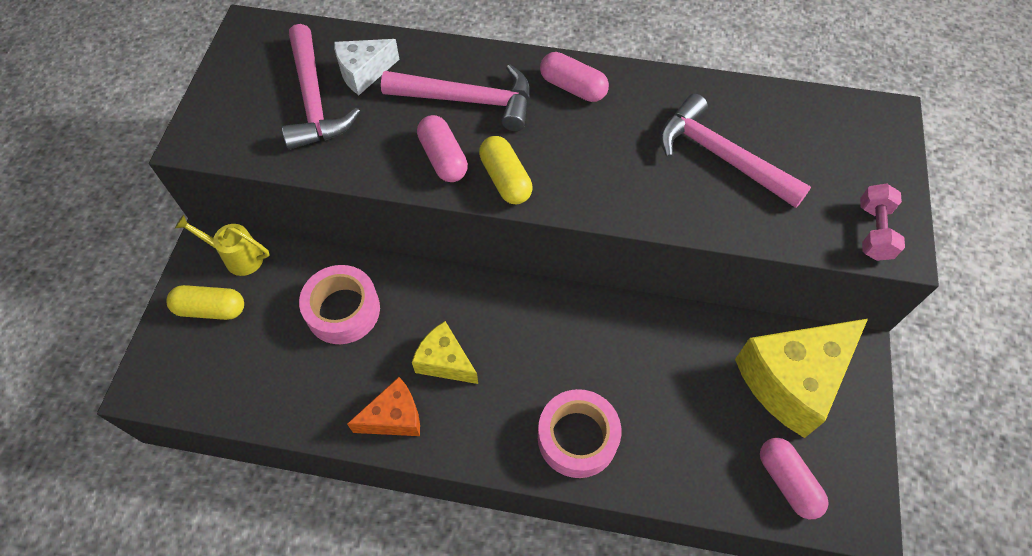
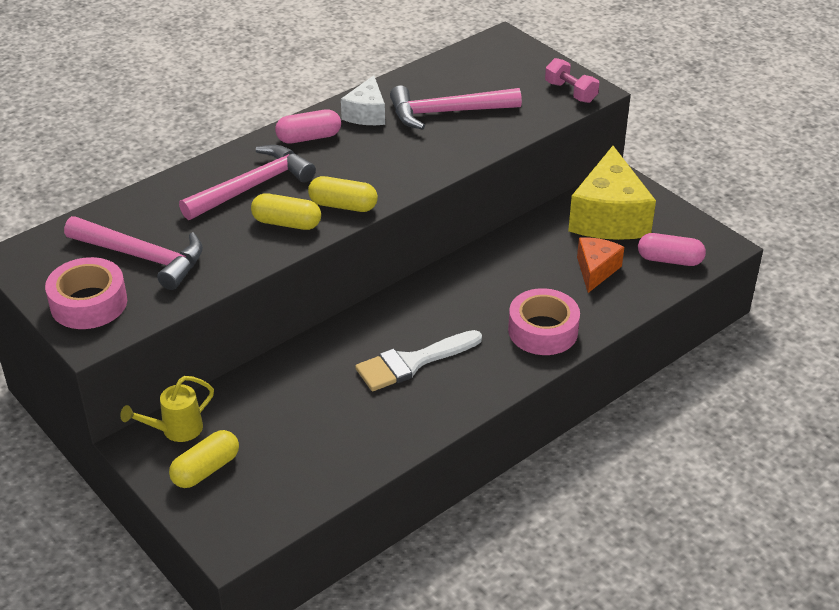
camera: 50 degrees left, 20 degrees down
pink tape [299,265,380,344] -> pink tape moved to [45,257,127,329]
white cheese [334,39,399,95] -> white cheese moved to [341,75,385,125]
orange cheese [347,377,420,436] -> orange cheese moved to [577,237,624,293]
yellow cheese [412,321,478,384] -> white brush [355,330,482,391]
pink capsule [417,115,468,182] -> yellow capsule [251,193,321,230]

